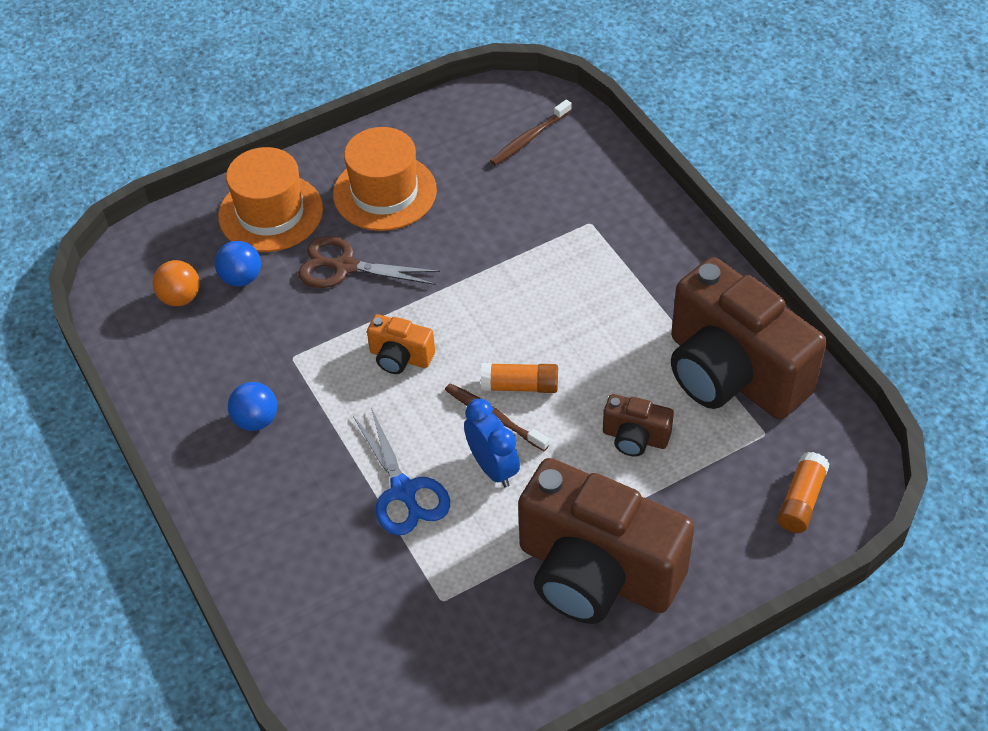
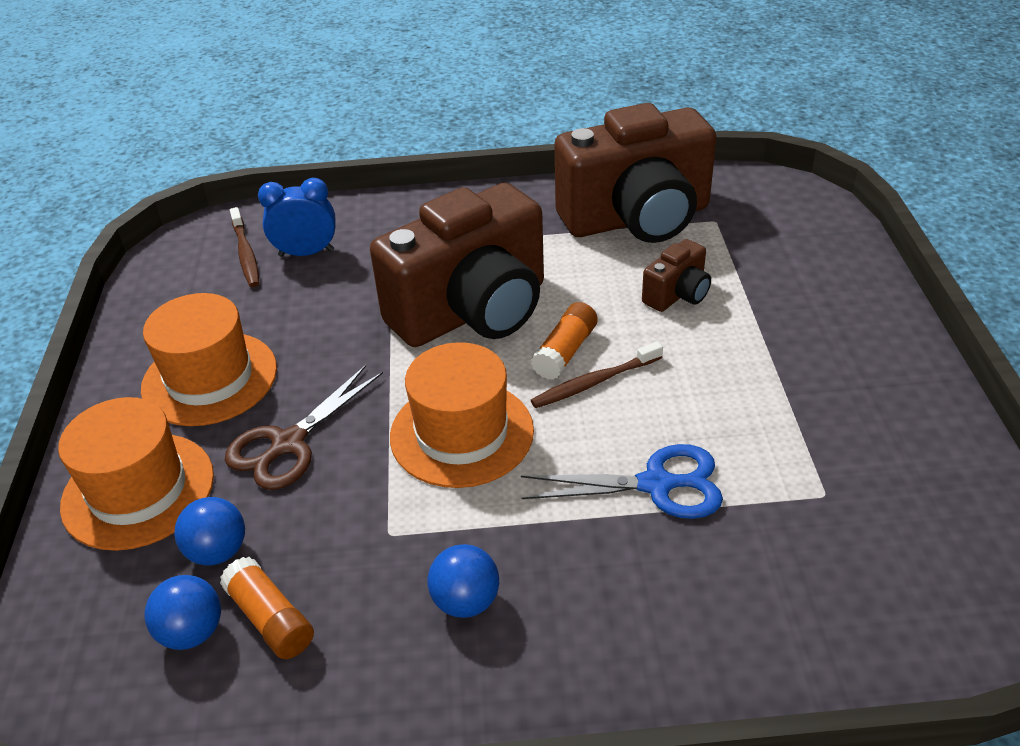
camera: 65 degrees left, 10 degrees down
orange ball [152,260,200,306] -> blue ball [145,575,221,650]
orange camera [367,314,435,374] -> orange hat [390,342,534,488]
blue clock [464,399,520,488] -> blue clock moved to [258,178,335,257]
brown camera [518,458,695,624] -> brown camera moved to [370,183,544,347]
orange glue stick [777,452,830,533] -> orange glue stick moved to [220,557,314,659]

